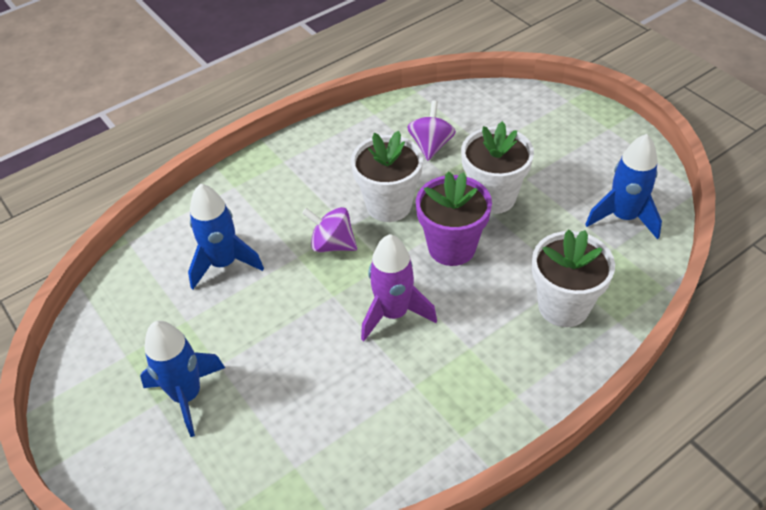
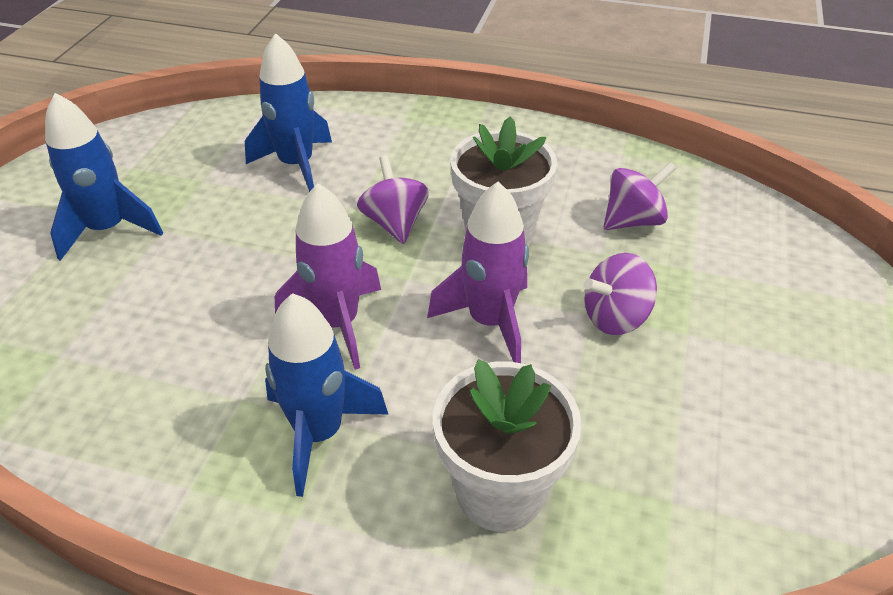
camera: 50 degrees right, 5 degrees down
purple flower pot [416,171,492,266] -> purple rocket [427,182,529,363]
white flower pot [461,121,534,214] -> purple spinning top [584,253,657,335]
blue rocket [585,134,662,240] -> blue rocket moved to [265,293,389,497]

